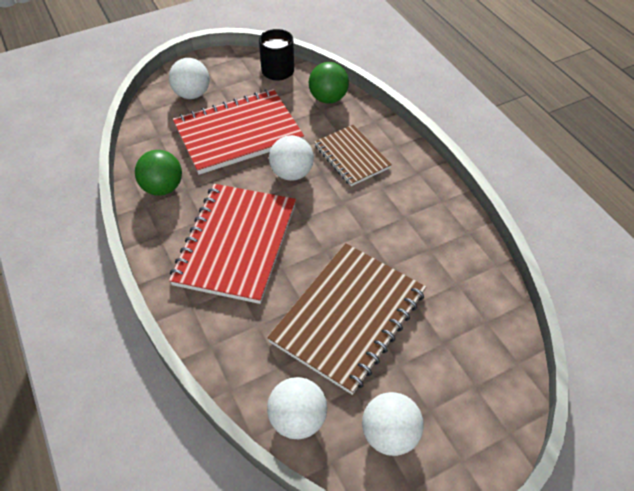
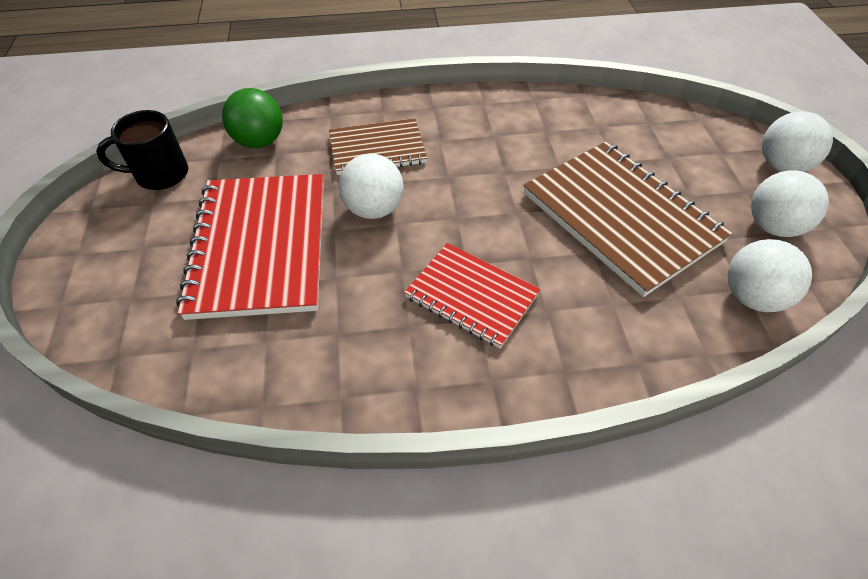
camera: 70 degrees left, 0 degrees up
green ball [135,150,182,196] -> none
white ball [169,58,209,99] -> white ball moved to [762,111,833,172]
red notebook [169,184,296,304] -> red notebook [404,243,540,348], size x0.60

